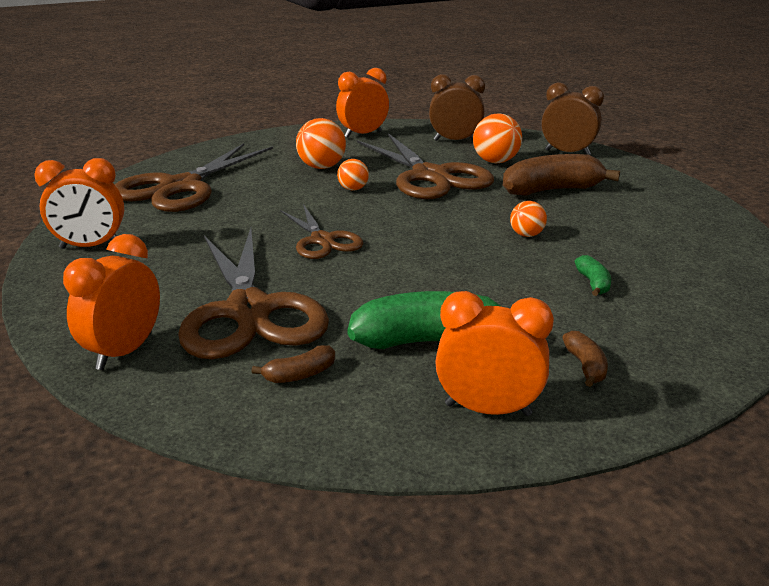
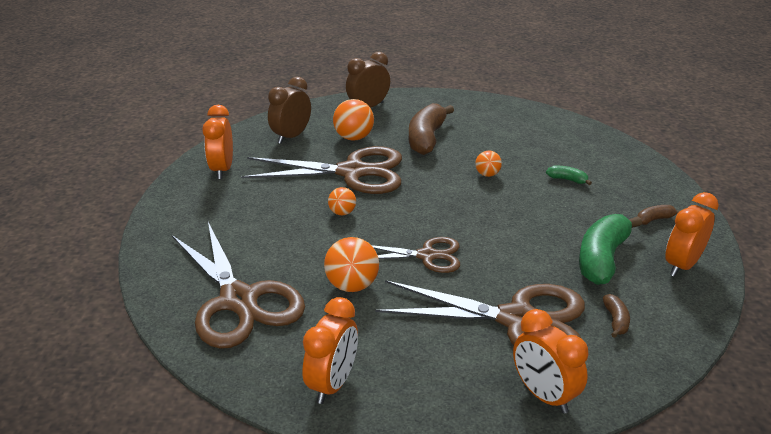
camera: 60 degrees left, 5 degrees up
orange ball [296,118,346,169] -> orange ball moved to [324,237,379,292]
brown banana [562,331,608,387] -> brown banana turned 45 degrees counterclockwise [638,205,680,225]

